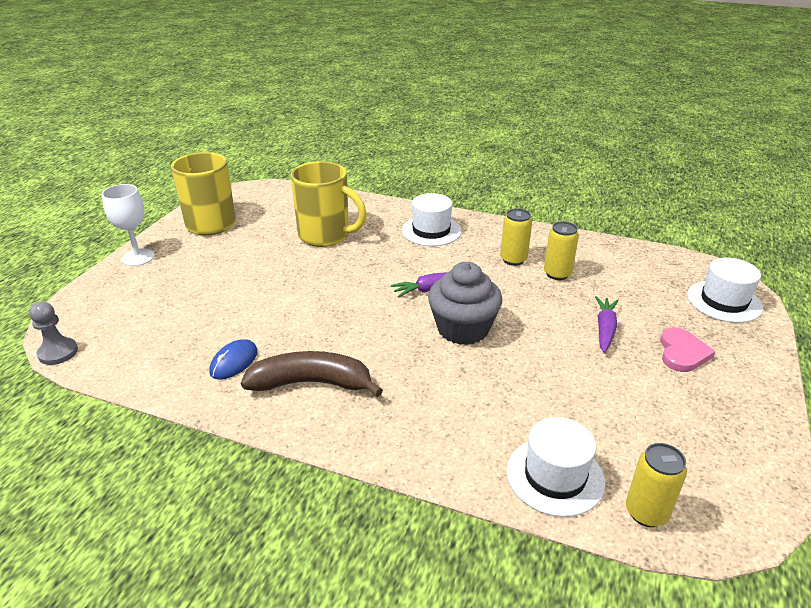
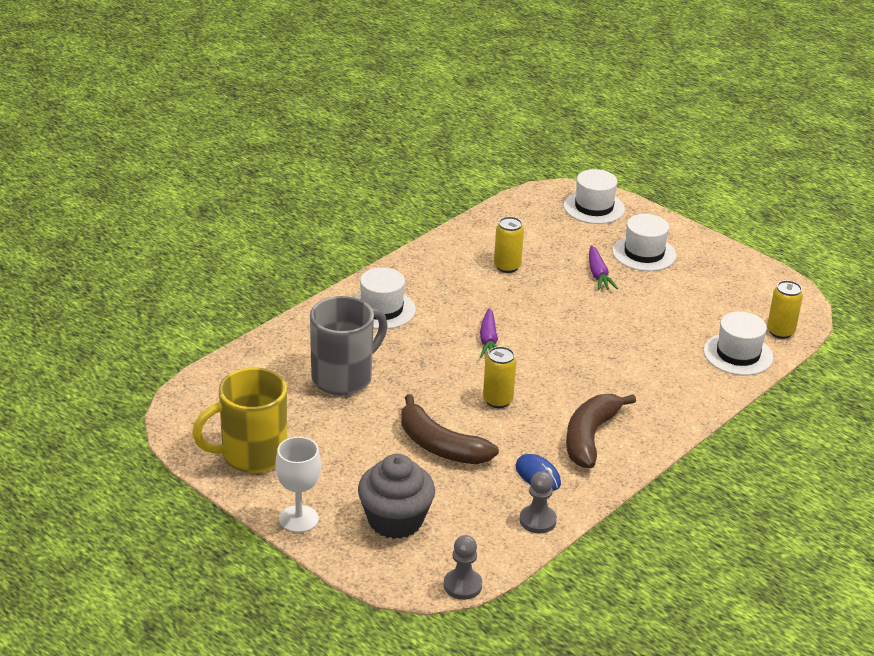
camera: 70 degrees left, 0 degrees up
yellow mug [291,161,367,247] -> grey mug [310,296,388,396]
grey cupcake [428,262,502,345] -> grey cupcake moved to [358,454,435,539]
yellow can [500,208,532,266] -> yellow can moved to [483,346,516,408]
purple carrot [595,296,619,353] -> purple carrot turned 135 degrees counterclockwise [589,245,618,290]
pink heart [660,327,716,372] -> white hat [612,214,676,271]
none -> brown banana [401,394,499,464]
none -> grey pawn [520,471,557,534]

